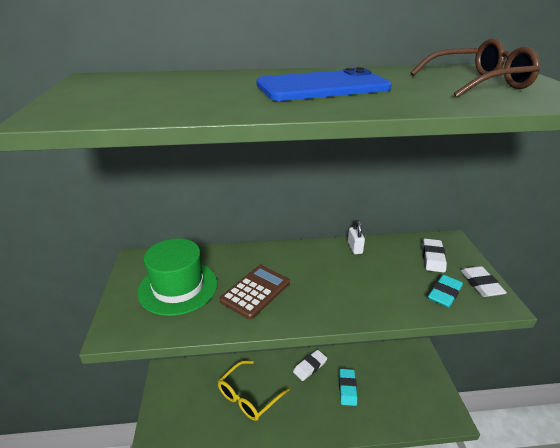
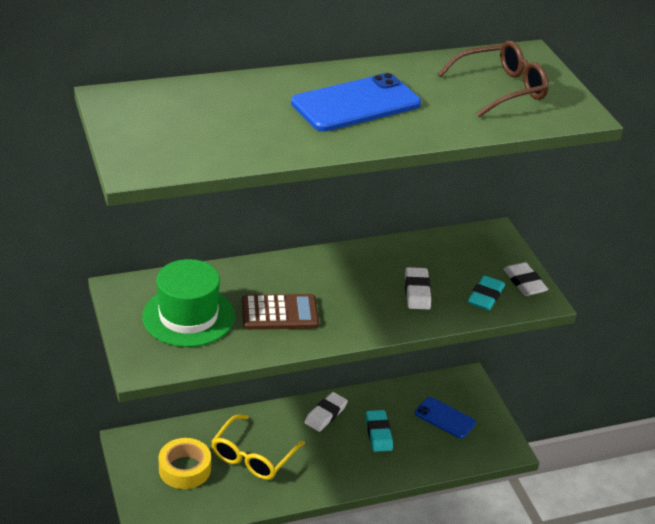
camera: 15 degrees left, 5 degrees up
brown calculator [219,265,290,319] -> brown calculator turned 60 degrees clockwise [242,294,319,330]
white padlock [348,220,365,254] -> none
white eraser [423,239,447,272] -> white eraser moved to [405,267,431,310]
none -> yellow tape [158,438,211,489]
none -> blue phone [415,397,476,439]

